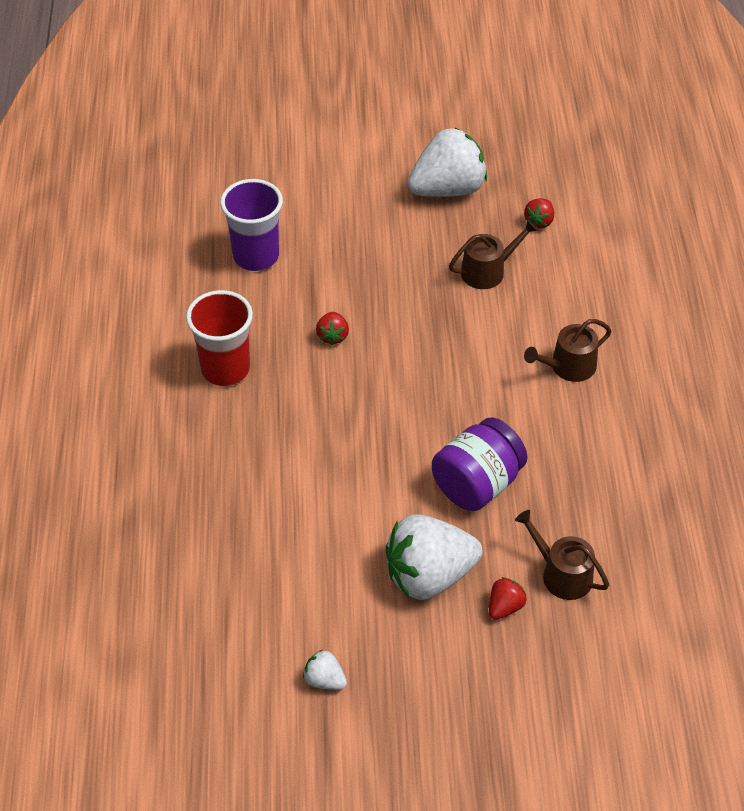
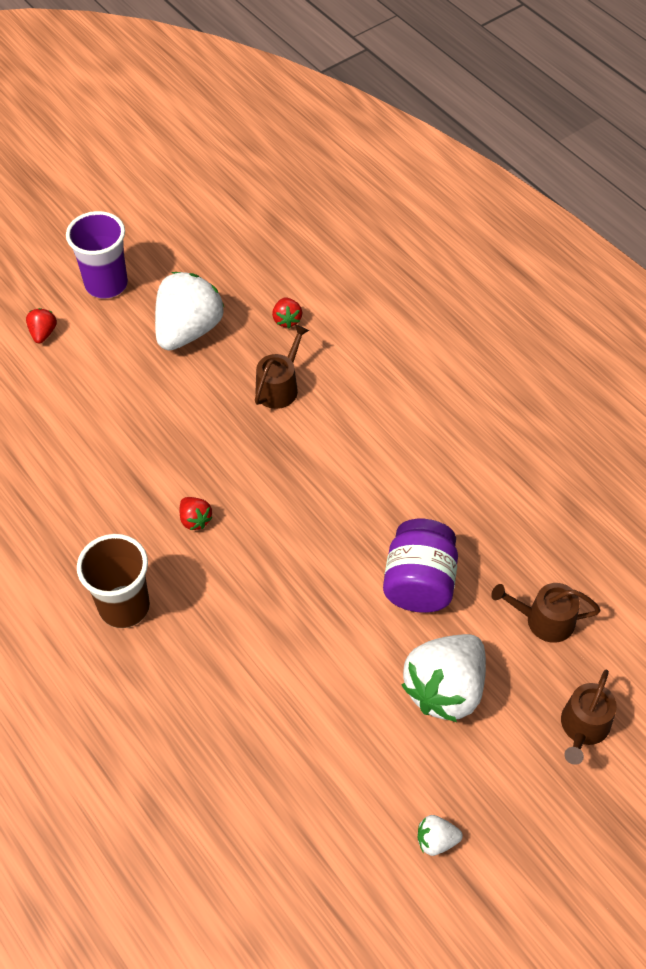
camera: 35 degrees left, 5 degrees up
red cup [186,290,253,386] -> brown cup [77,534,150,628]
purple cup [220,179,283,271] -> purple cup moved to [66,211,128,299]
red strawberry [489,577,527,620] -> red strawberry moved to [26,308,57,343]
brown watering can [524,319,612,382] -> brown watering can moved to [561,670,617,765]

